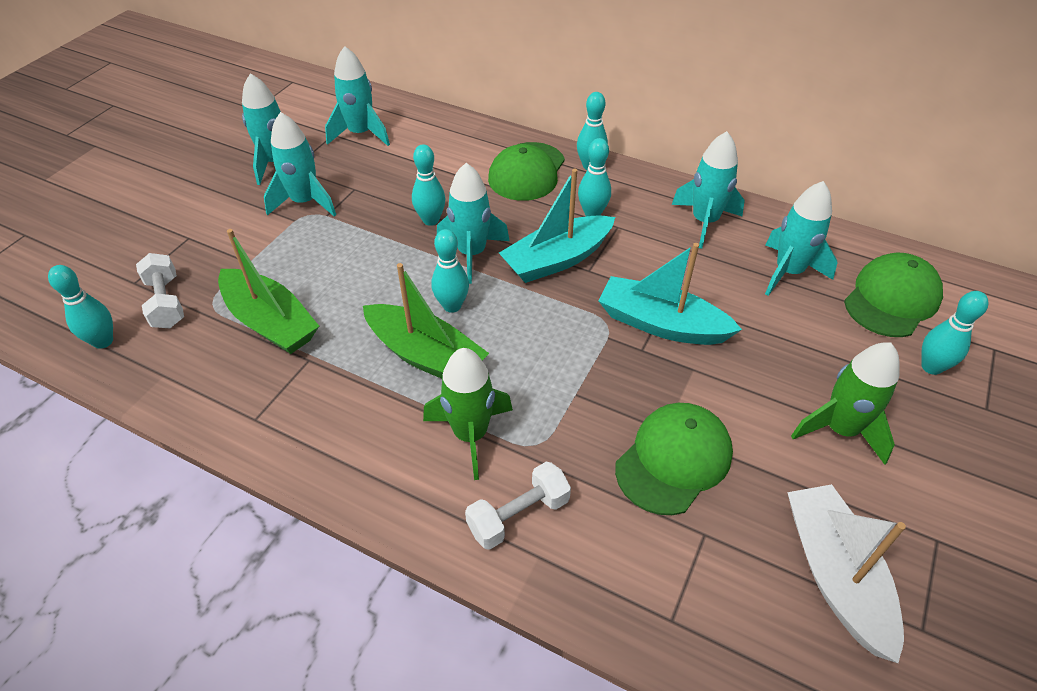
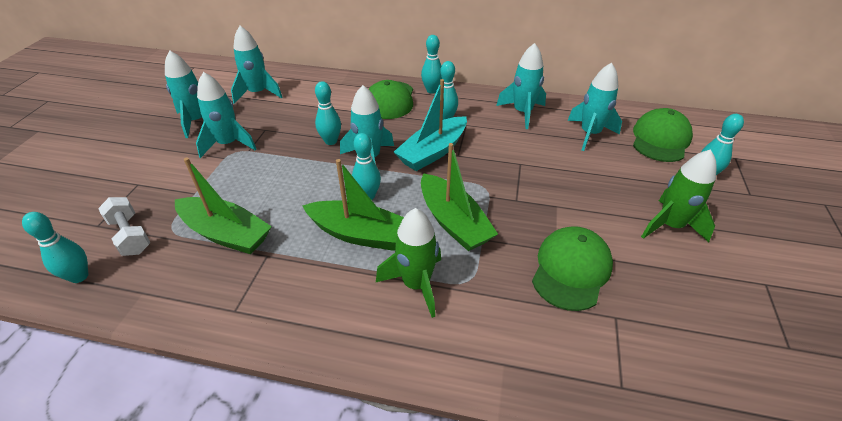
camera: 15 degrees left, 5 degrees down
white dumbbell [465,462,571,550] -> none
turquoise boat [598,243,742,345] -> none
white boat [787,484,906,663] -> none
none -> green boat [421,143,498,251]

